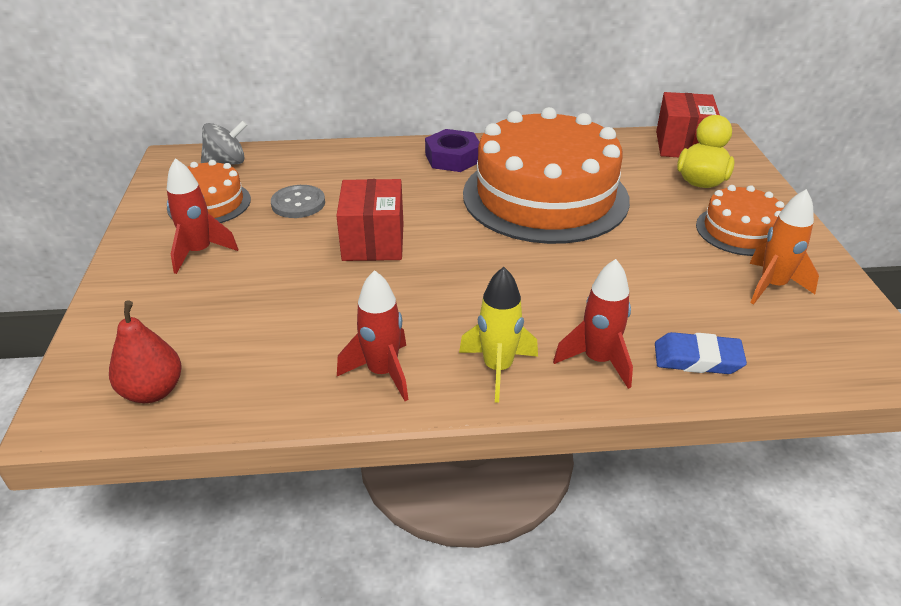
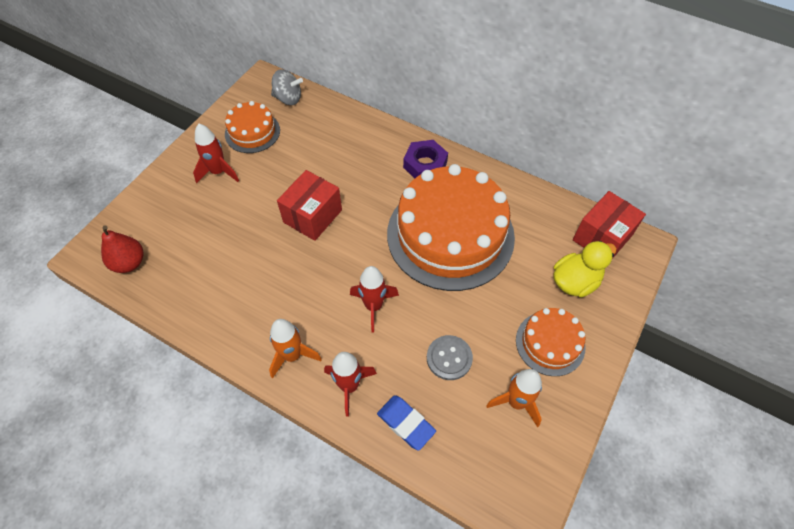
camera: 35 degrees right, 20 degrees up
grey button [271,185,325,218] -> grey button moved to [427,335,473,380]
red rocket [337,270,408,401] -> red rocket moved to [350,266,399,332]
yellow rocket [459,267,538,403] -> orange rocket [269,319,322,379]

